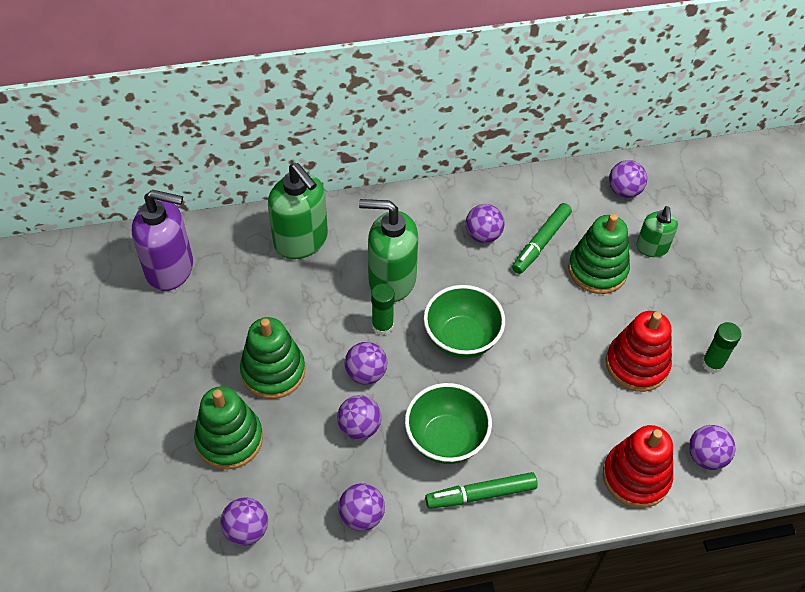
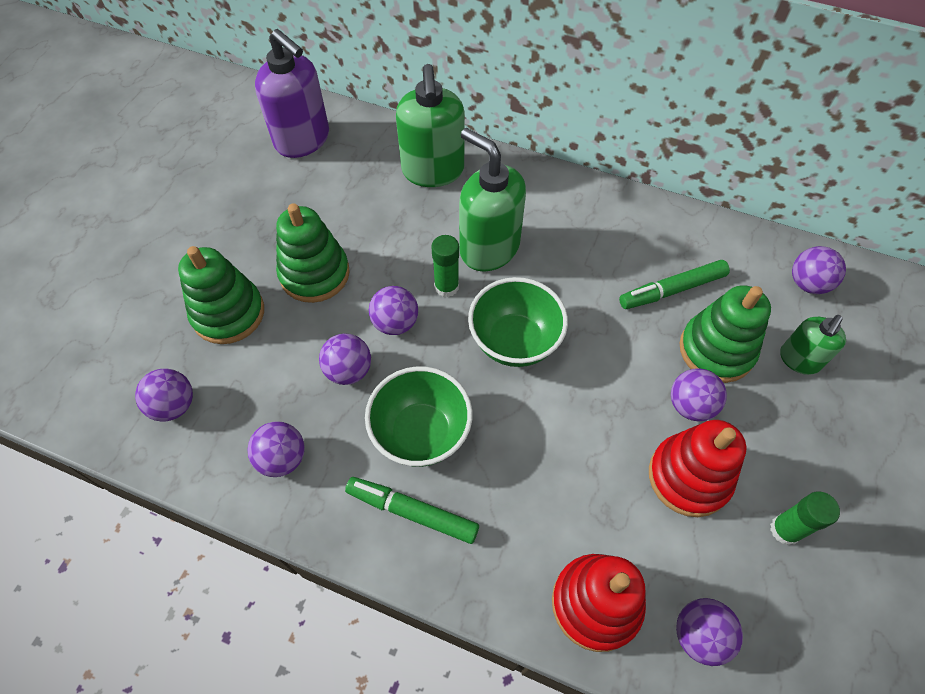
camera: 35 degrees right, 5 degrees up
purple ball [466,204,505,243] -> purple ball moved to [671,368,727,422]

